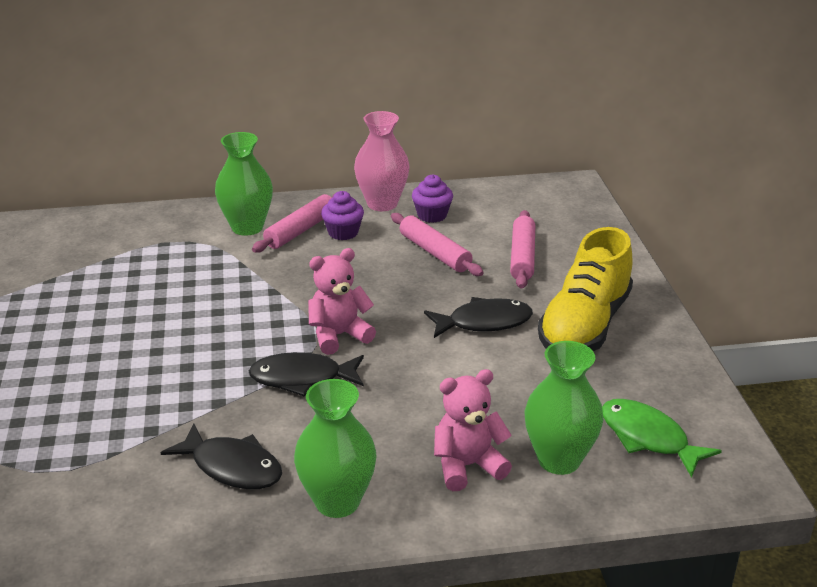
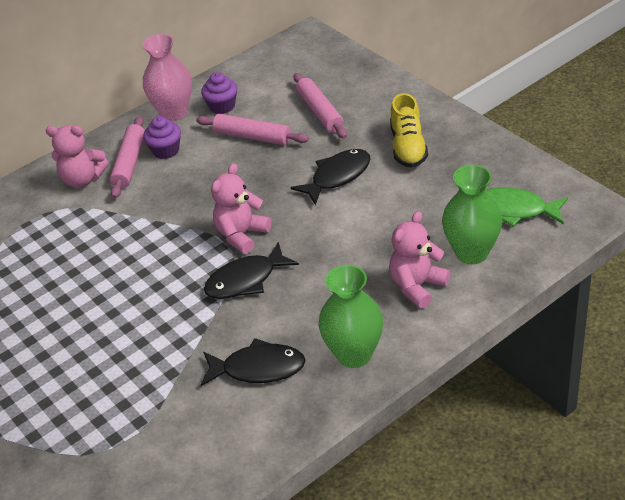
camera: 25 degrees left, 10 degrees up
green vase [215,132,273,236] -> pink teddy bear [45,125,108,188]
yellow shoe [538,227,633,351] -> yellow shoe [390,93,428,168], size x0.65

